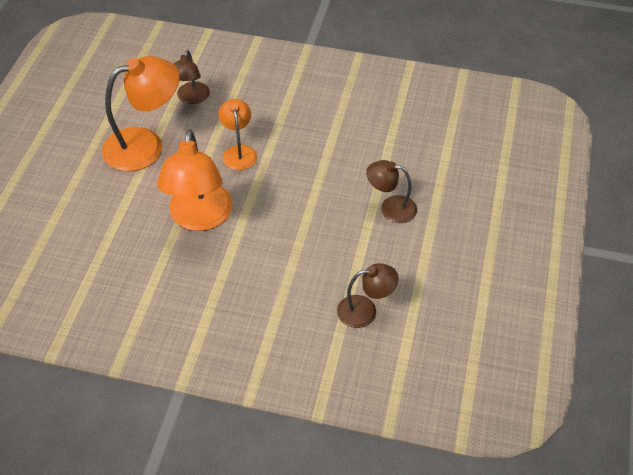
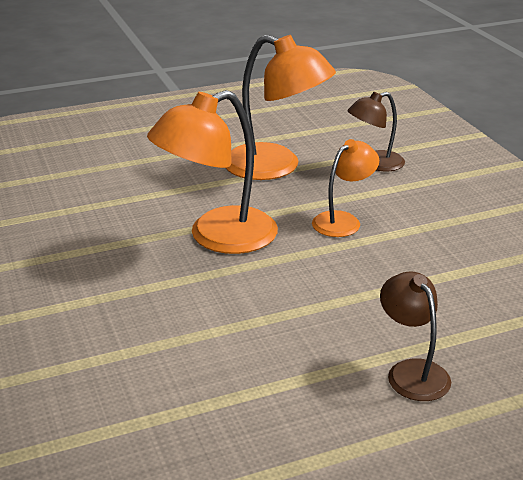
camera: 55 degrees right, 20 degrees down
brown lamp [337,263,399,328] -> none

